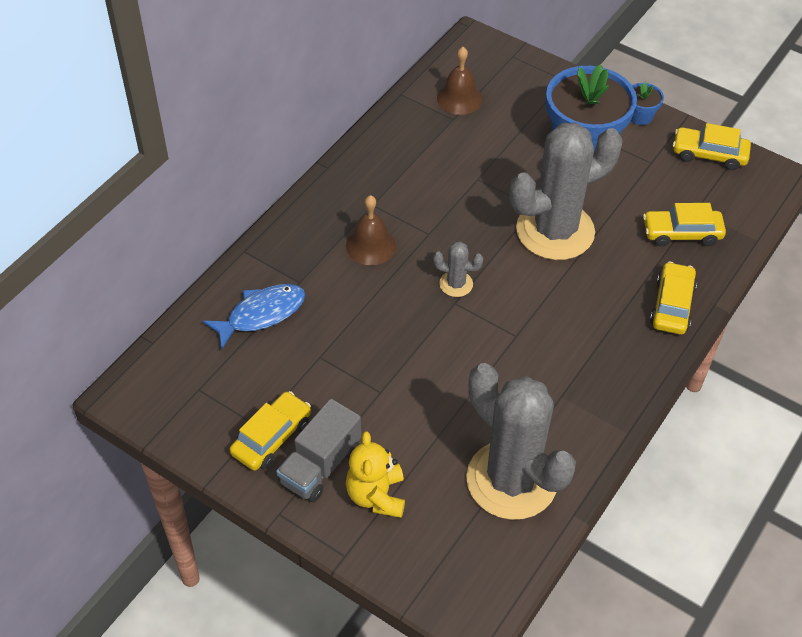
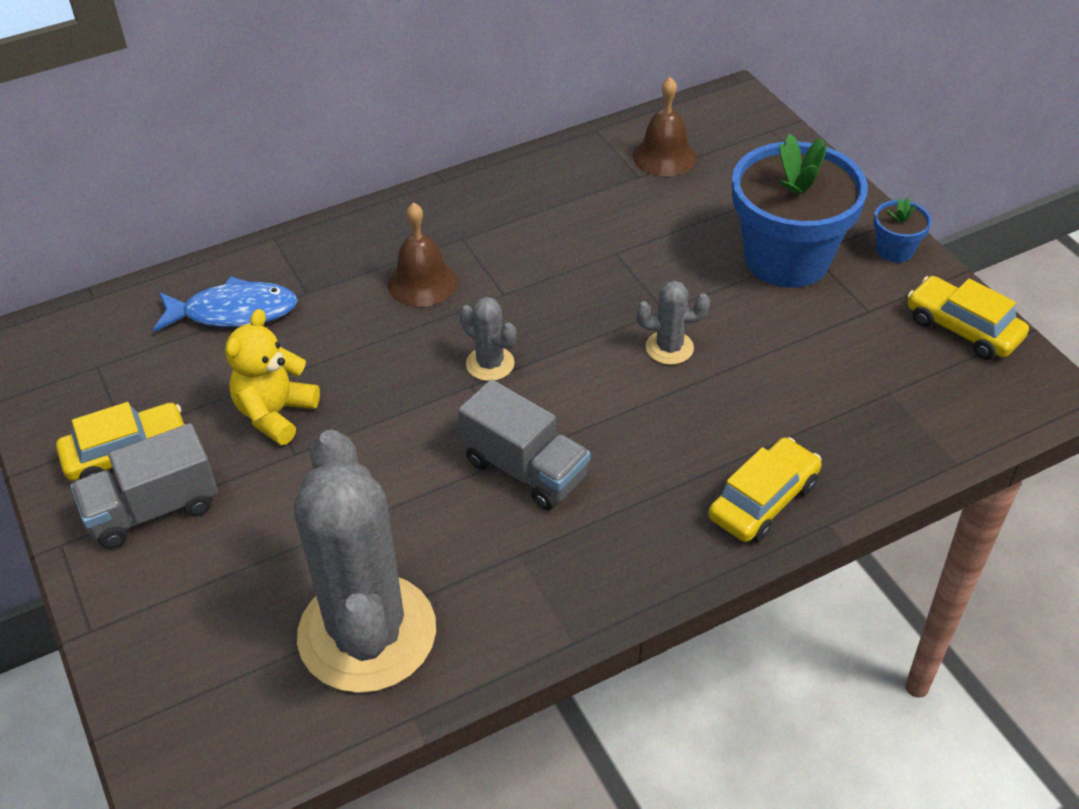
camera: 30 degrees right, 5 degrees down
yellow teddy bear [346,431,405,518] -> yellow teddy bear moved to [225,309,320,445]
grey cactus [510,123,623,260] -> grey cactus [637,280,710,365], size x0.42
yellow car [643,203,726,247] -> none
none -> grey truck [458,379,590,510]

